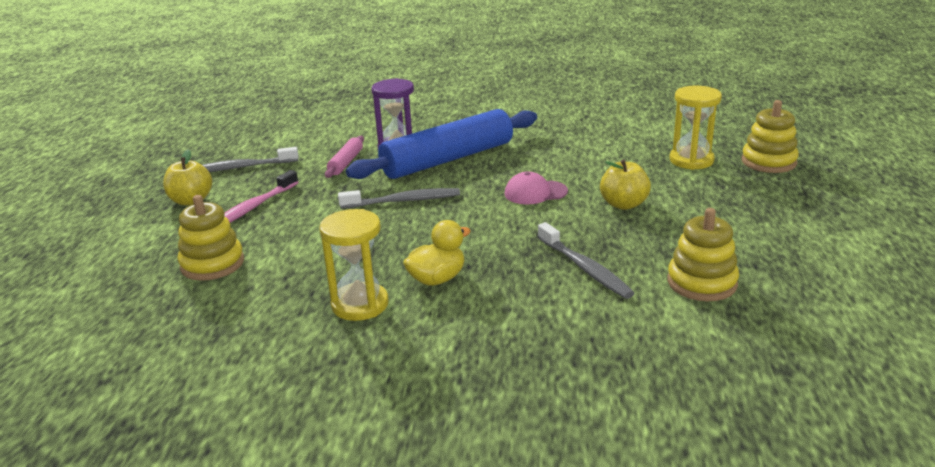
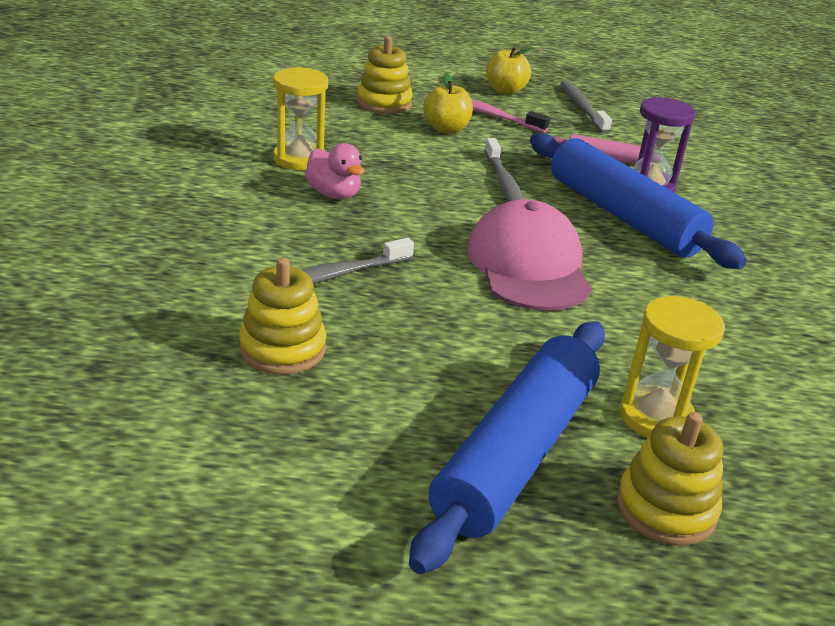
camera: 85 degrees right, 5 degrees up
yellow duck [403,220,471,285] -> pink duck [305,143,364,199]
pink cap [505,172,568,204] -> pink cap [467,199,592,311], size x1.92
yellow apple [600,159,651,210] -> yellow apple moved to [423,73,473,134]
none -> blue rolling pin [409,321,605,574]

